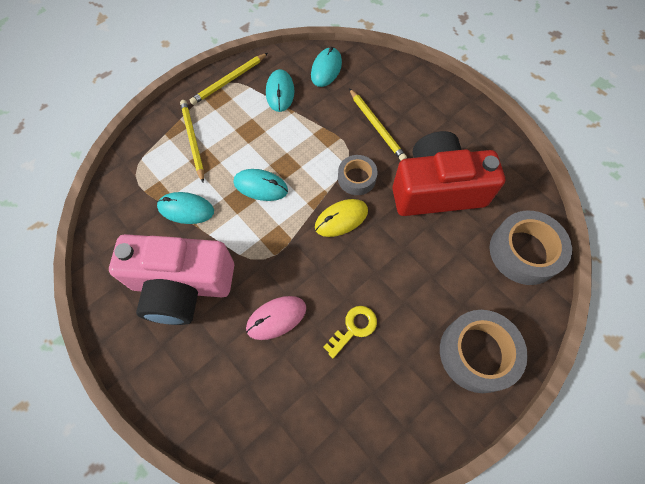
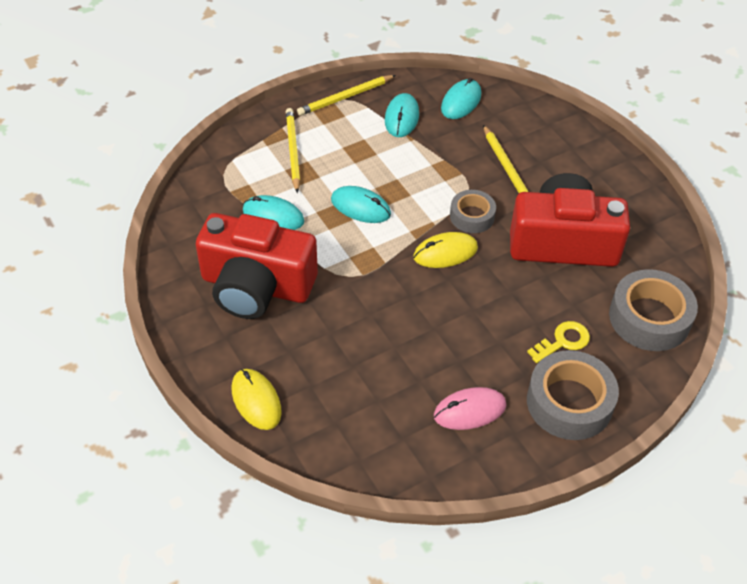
camera: 10 degrees right, 15 degrees down
pink camera [109,234,234,325] -> red camera [196,213,318,319]
pink mouse [246,296,306,340] -> pink mouse moved to [434,387,506,430]
yellow key [323,306,377,358] -> yellow key moved to [527,321,590,363]
none -> yellow mouse [232,369,282,430]

